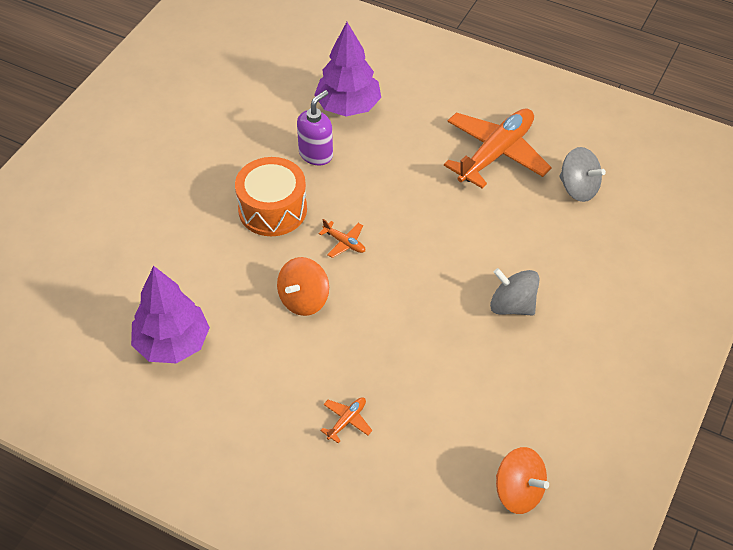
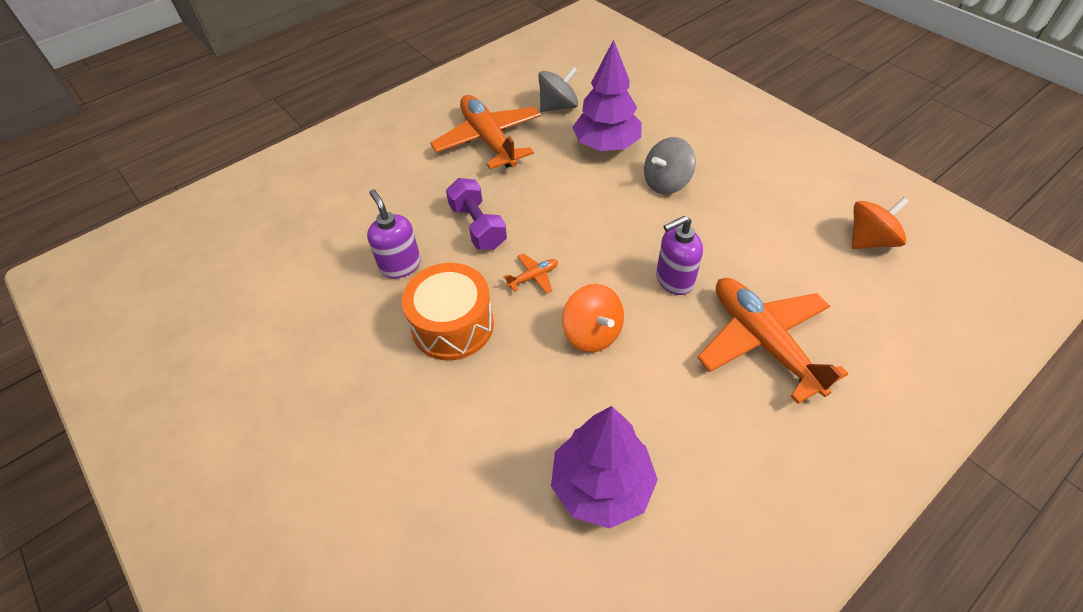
camera: 65 degrees left, 0 degrees up
purple tree [314,22,381,116] -> purple tree moved to [572,39,641,151]
orange plane [320,397,372,443] -> orange plane [697,278,848,404], size x2.44
none -> purple dumbbell [446,178,507,250]
none -> purple soap dispenser [656,216,703,295]

